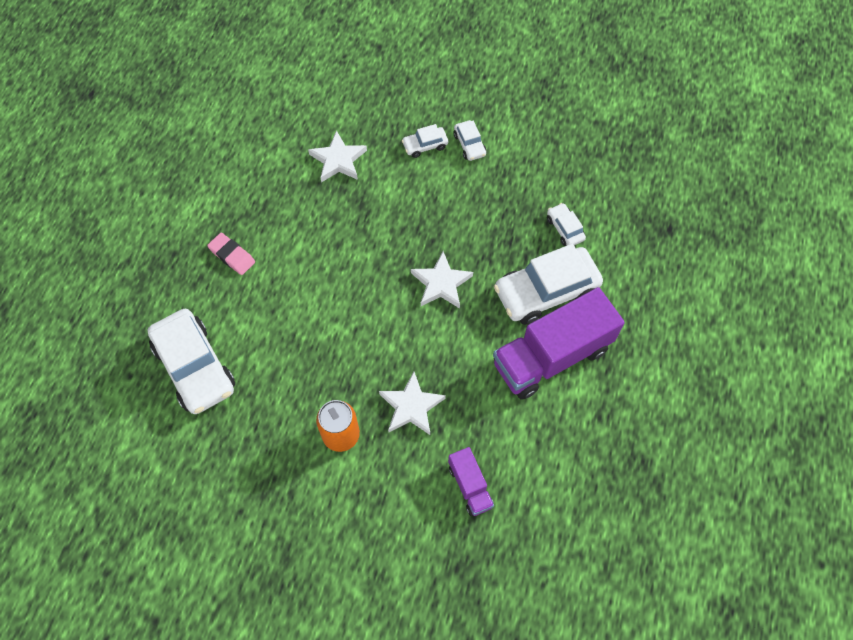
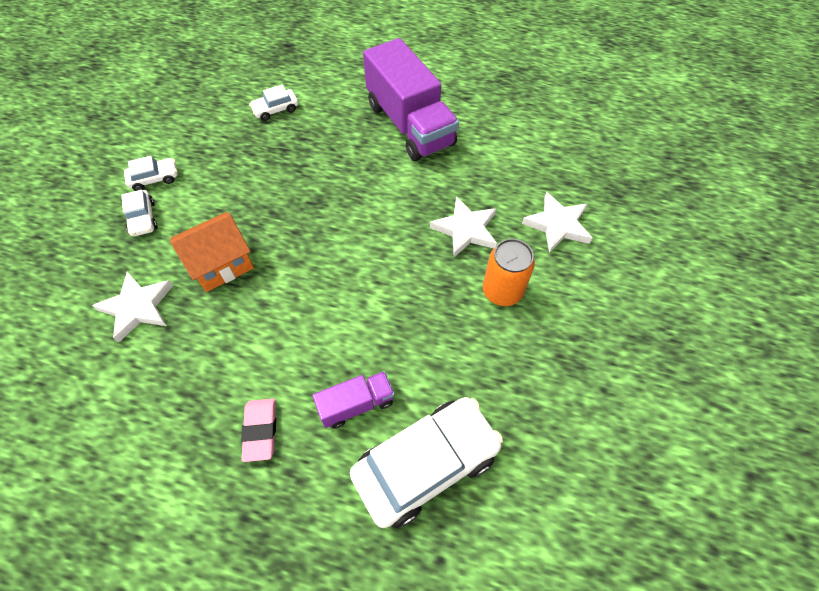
camera: 90 degrees left, 5 degrees down
pink eraser [207,233,255,275] -> pink eraser turned 45 degrees counterclockwise [241,398,276,462]
white star [411,251,473,308] -> white star moved to [522,192,592,253]
purple truck [448,447,494,516] -> purple truck moved to [313,371,395,429]
white car [494,244,603,325] -> none
none -> orange house [170,212,254,292]

